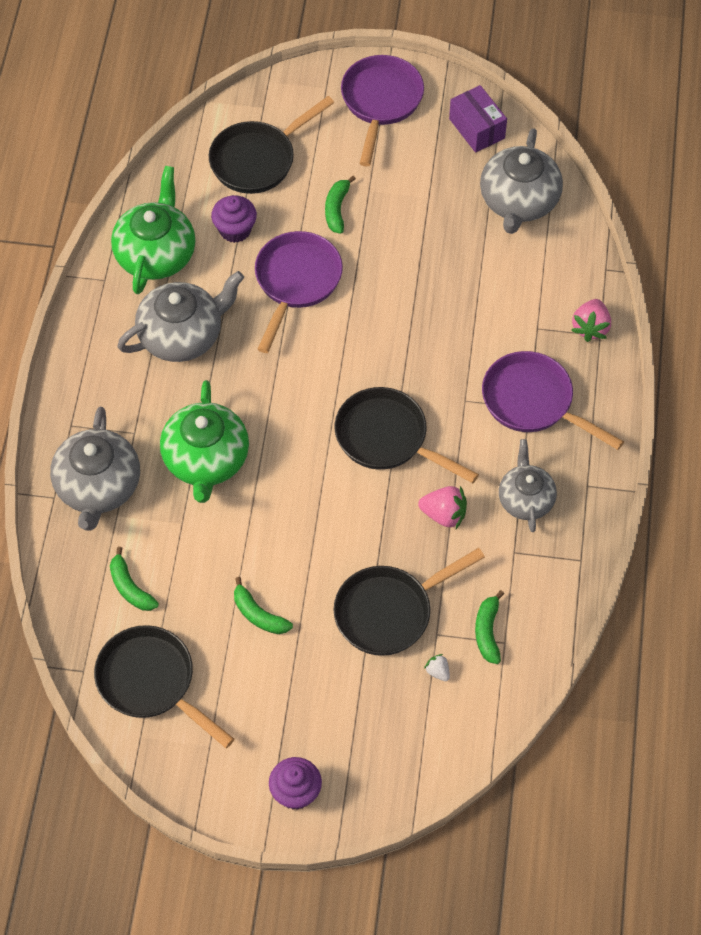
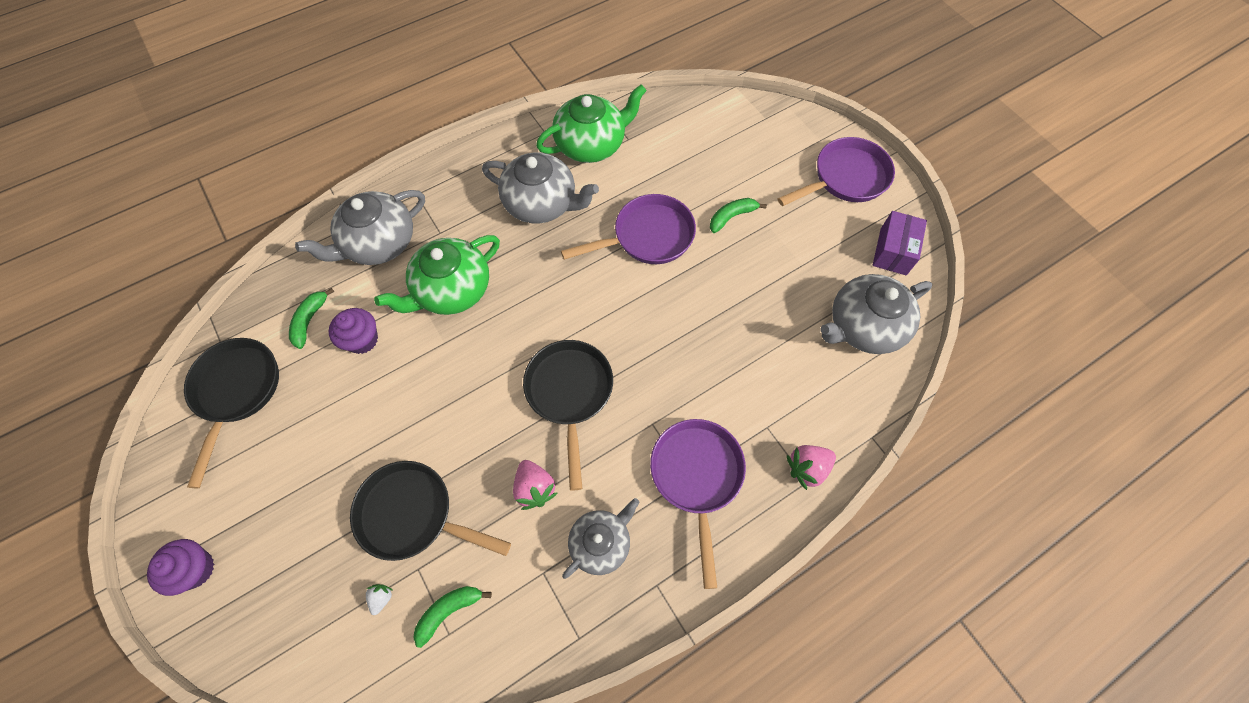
camera: 50 degrees right, 5 degrees up
black pan [209,96,334,194] -> none
purple cupcake [211,195,257,243] -> purple cupcake moved to [329,308,378,354]
green banana [234,577,293,634] -> none

